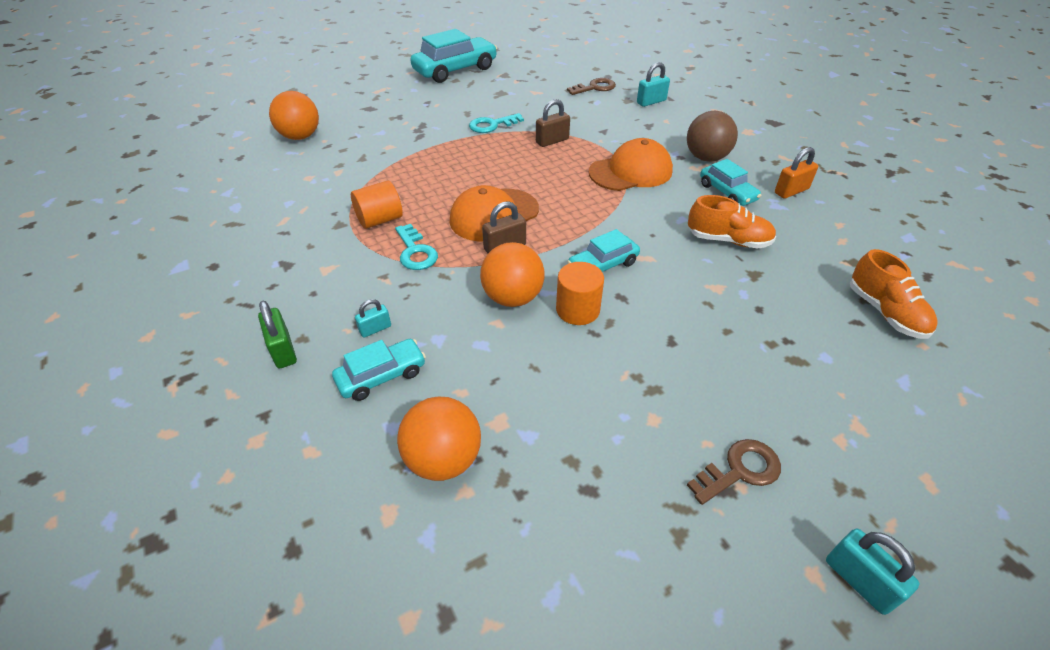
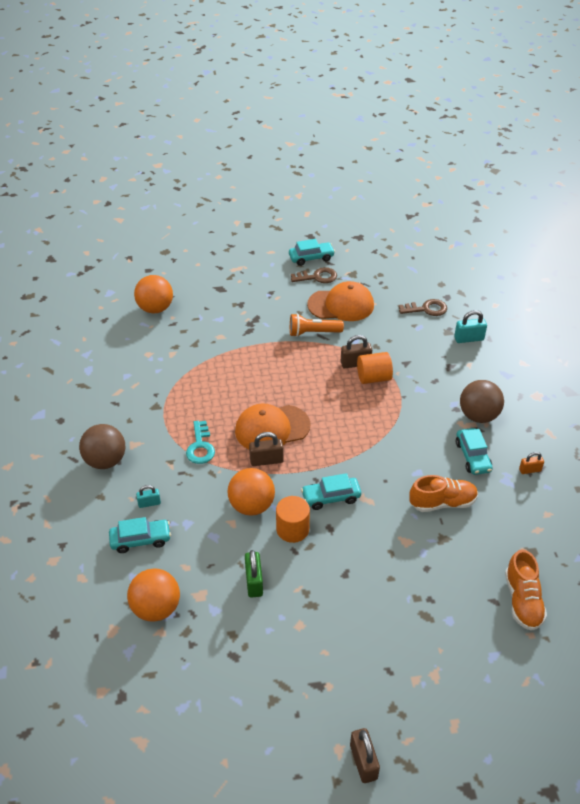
camera: 20 degrees right, 0 degrees up
green padlock [258,301,297,369] -> green padlock moved to [245,550,263,598]
orange cylinder [351,181,403,229] -> orange cylinder moved to [357,352,393,384]
turquoise car [411,29,497,83] -> turquoise car [289,239,335,266], size x0.57
turquoise key [469,113,524,133] -> orange flashlight [290,313,344,337]
orange cap [589,138,673,191] -> orange cap moved to [307,281,374,321]
brown key [687,439,781,505] -> brown key moved to [291,267,337,283]
orange shoe [688,195,776,249] -> orange shoe turned 45 degrees counterclockwise [409,475,478,512]
orange padlock [775,147,818,199] -> orange padlock [519,452,544,474], size x0.65
turquoise padlock [826,528,920,615] -> brown padlock [350,728,380,783]
none -> brown ball [79,424,125,469]

